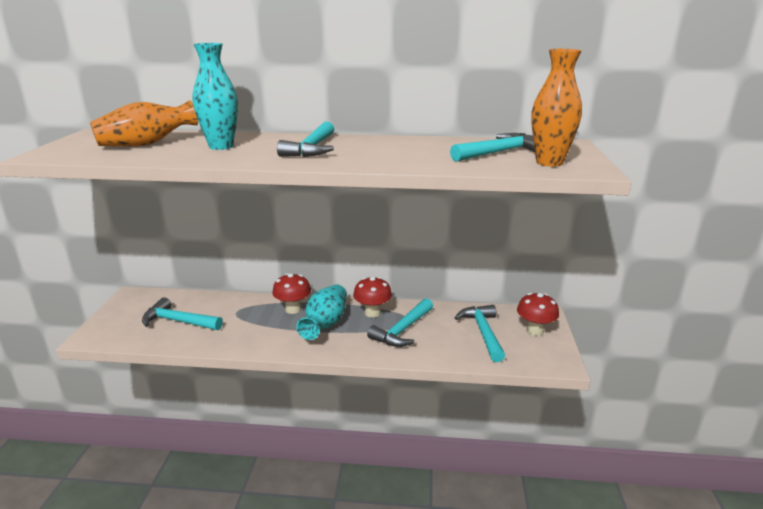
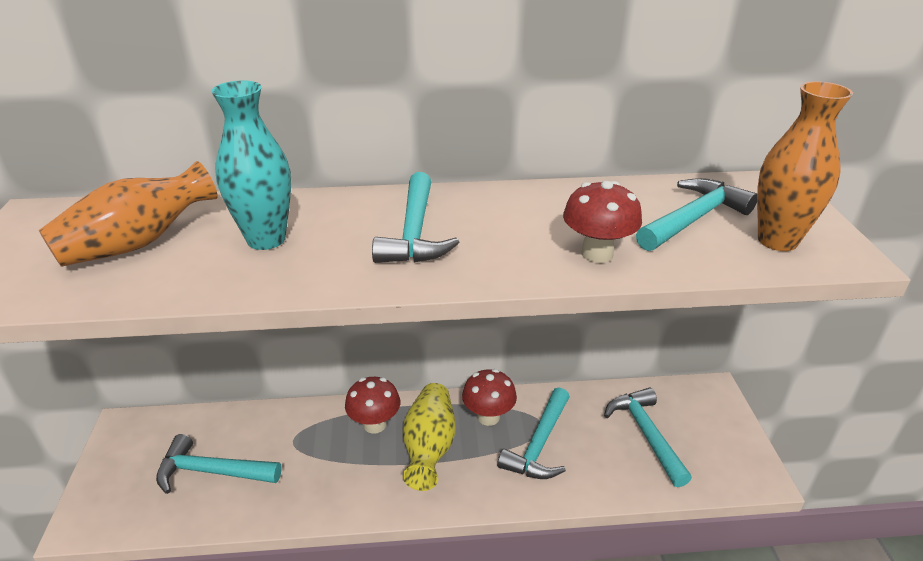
camera: 10 degrees left, 10 degrees up
turquoise vase [296,284,347,340] -> yellow vase [403,383,455,491]
red mushroom [517,293,559,336] -> red mushroom moved to [563,181,642,263]

